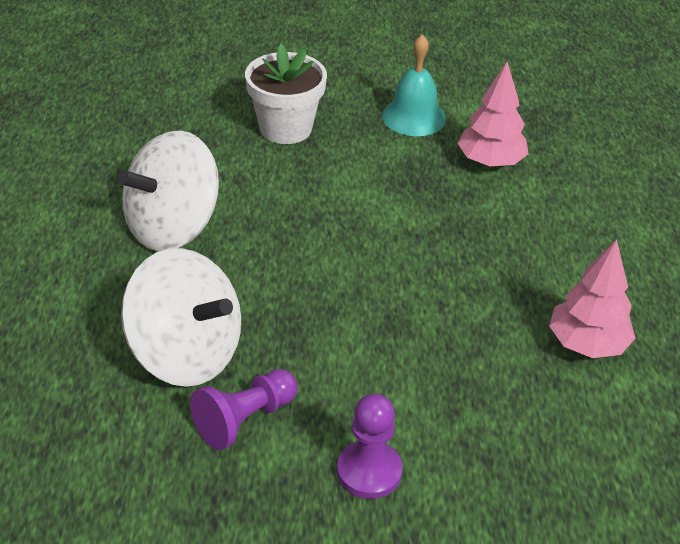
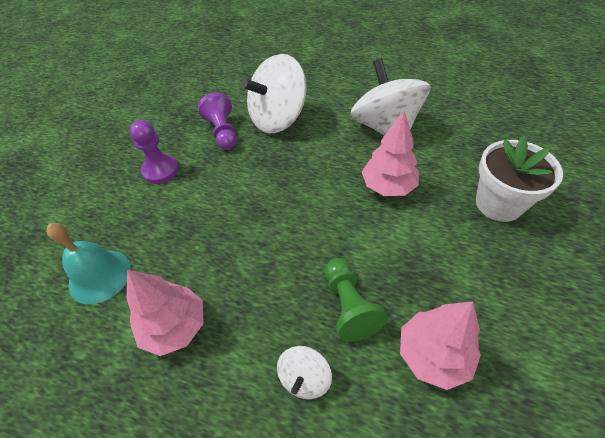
camera: 115 degrees right, 10 degrees up
turquoise bell [382,34,446,136] -> turquoise bell moved to [46,223,131,304]
none -> white spinning top [277,346,332,399]
none -> green pawn [324,258,388,342]
none -> pink tree [362,111,419,196]

